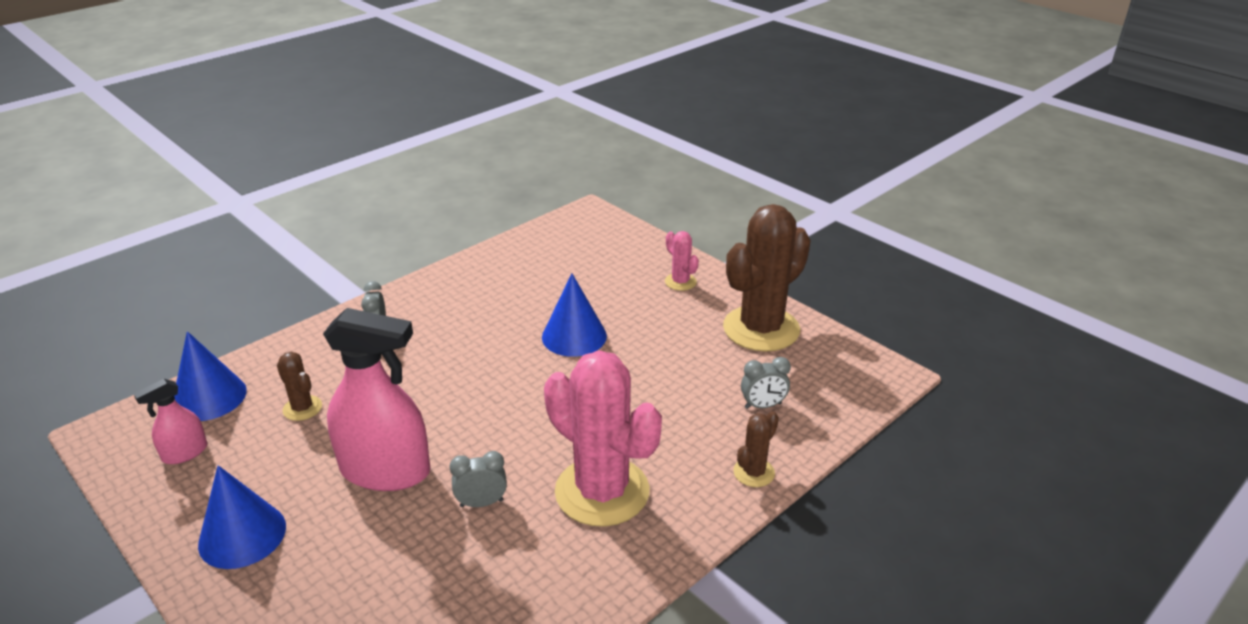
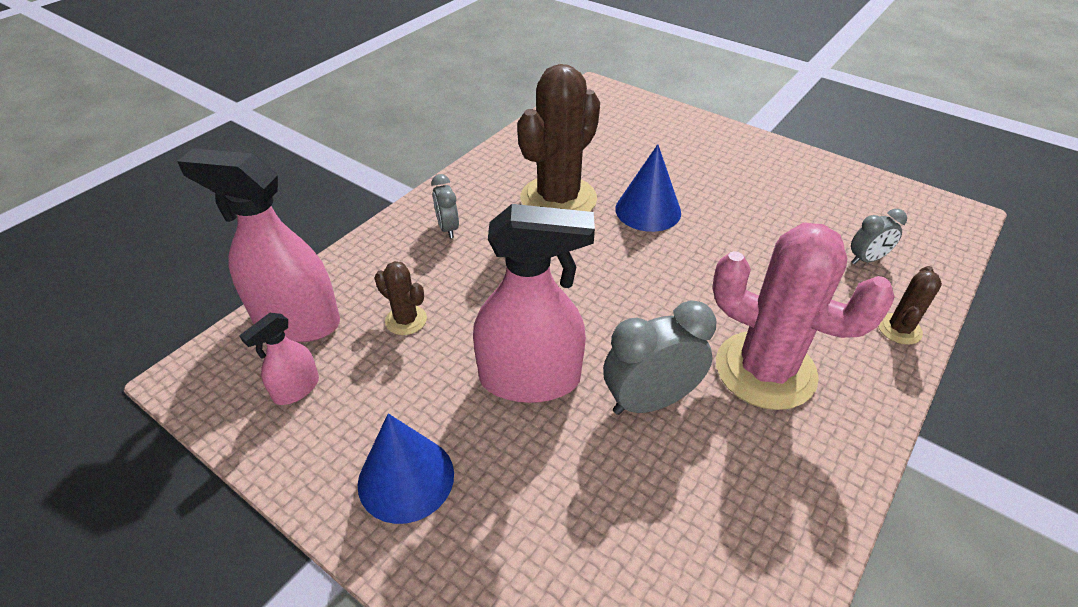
camera: 10 degrees left, 10 degrees up
blue cone [174,331,247,421] -> pink spray bottle [177,149,340,342]
grey clock [449,451,507,507] -> grey clock [603,301,716,415], size x1.76
pink cactus [665,231,699,291] -> none
brown cactus [723,204,811,352] -> brown cactus moved to [517,64,600,212]

